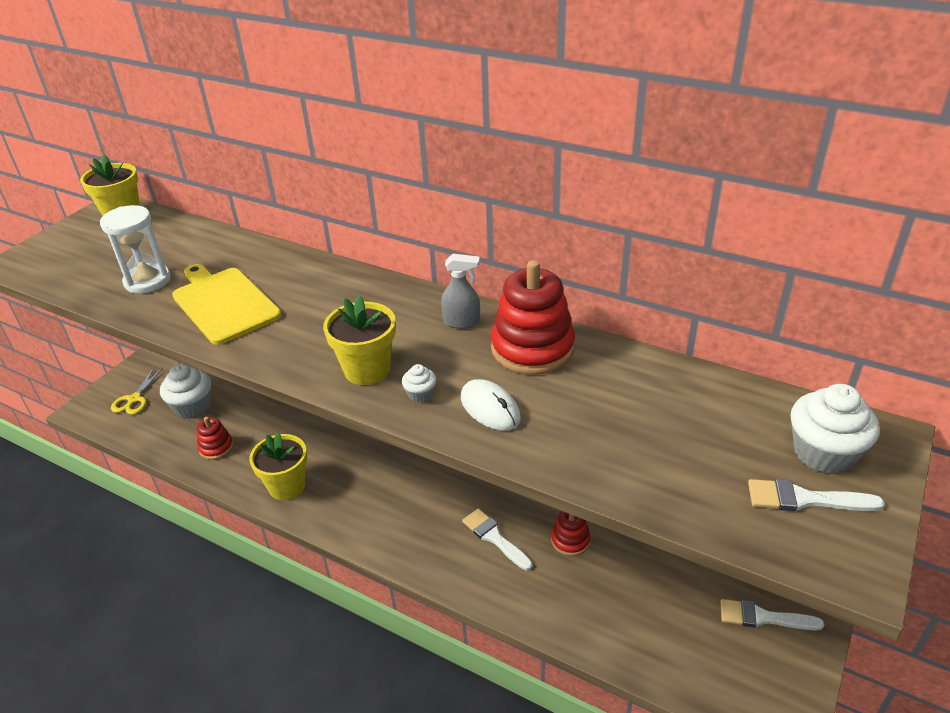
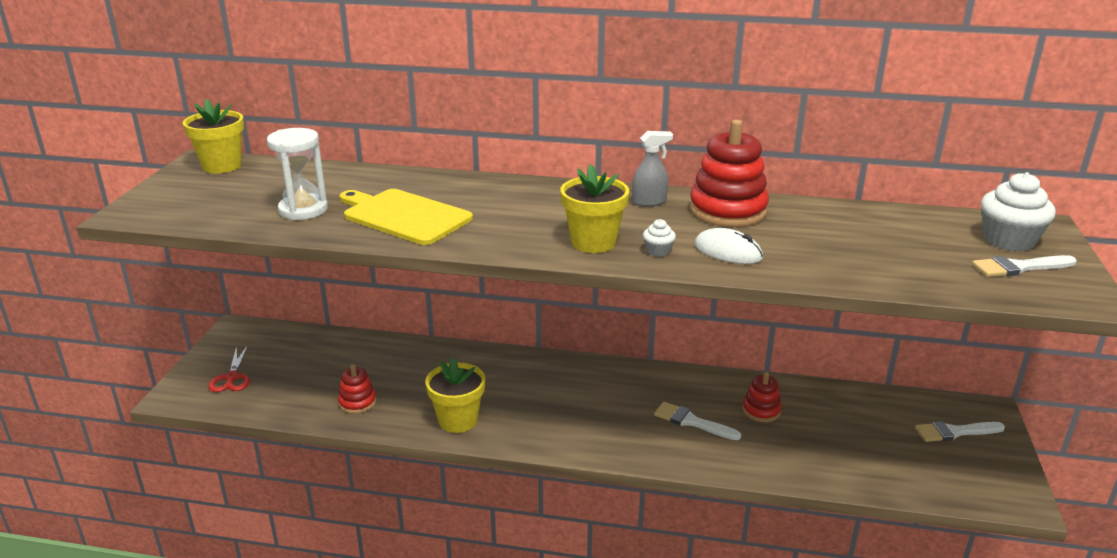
camera: 20 degrees left, 10 degrees down
yellow scissors [111,368,163,415] -> red scissors [208,345,250,392]
white cupcake [160,364,211,418] -> none

